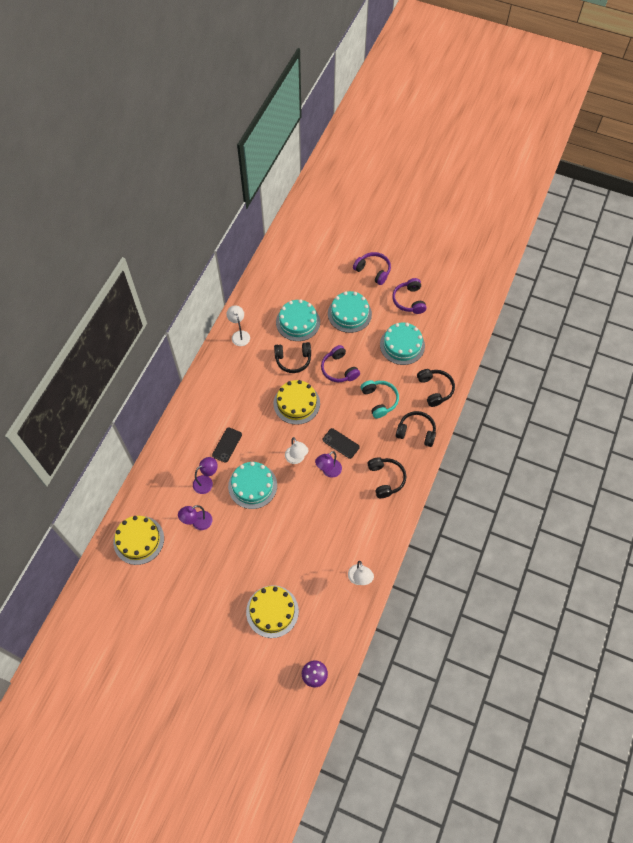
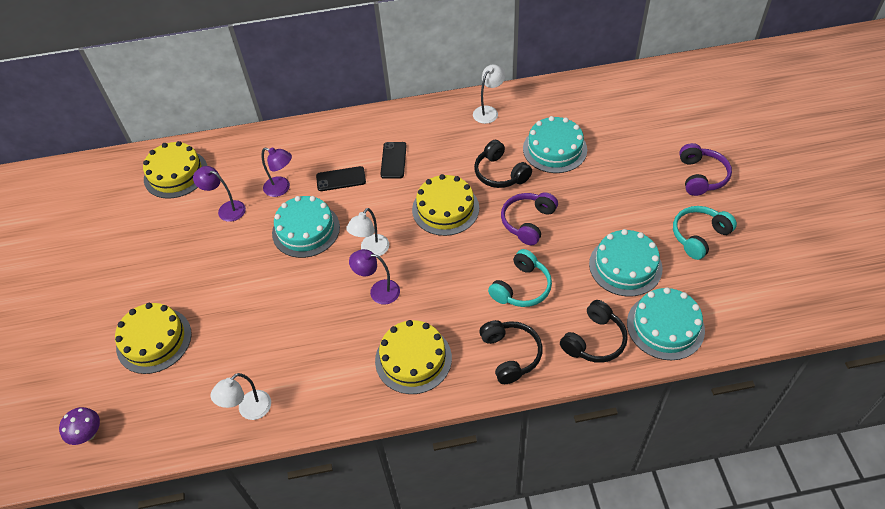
camera: 60 degrees right, 10 degrees down
black phone [323,428,360,459] -> black phone moved to [380,142,406,179]
turquoise cake [328,291,372,333] -> turquoise cake moved to [627,287,705,360]
black headphones [367,457,406,498] -> yellow cake [375,320,452,394]
purple headphones [392,278,427,314] -> turquoise headphones [673,206,737,260]

